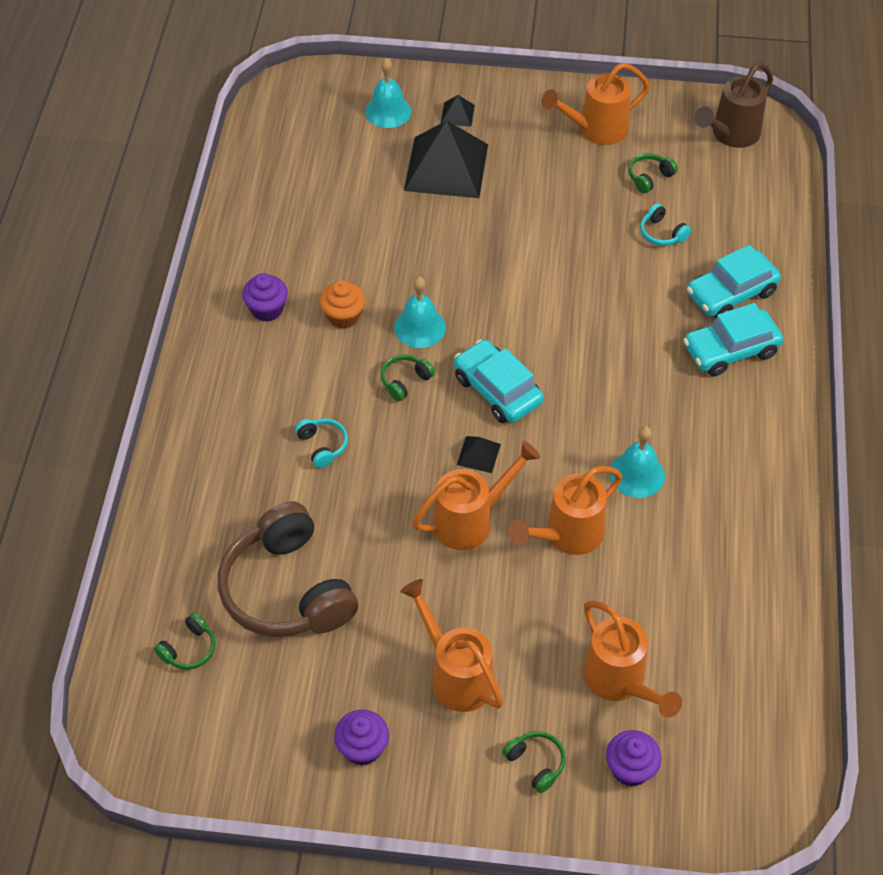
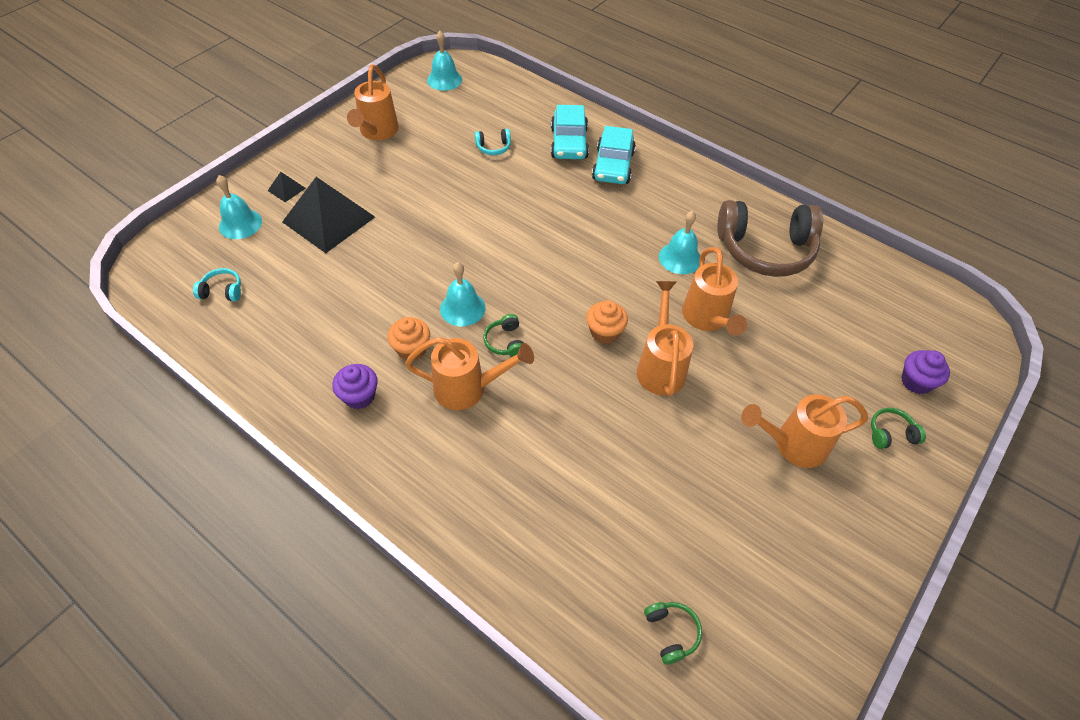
camera: 60 degrees left, 0 degrees up
brown headphones [218,502,358,637] -> brown headphones moved to [717,200,823,277]
turquoise headphones [295,418,348,468] -> turquoise headphones moved to [193,268,241,301]
purple cupcake [334,710,389,766] -> none
turquoise car [454,340,544,423] -> none
black pyramid [457,436,501,473] -> orange cupcake [586,300,628,344]
orange watering can [583,600,682,718] -> orange watering can moved to [405,337,534,410]
green headphones [628,153,678,193] -> none
brown watering can [695,63,773,148] -> turquoise bell [427,31,462,91]

